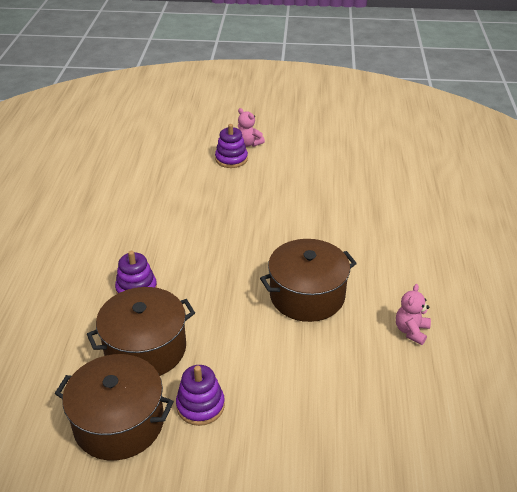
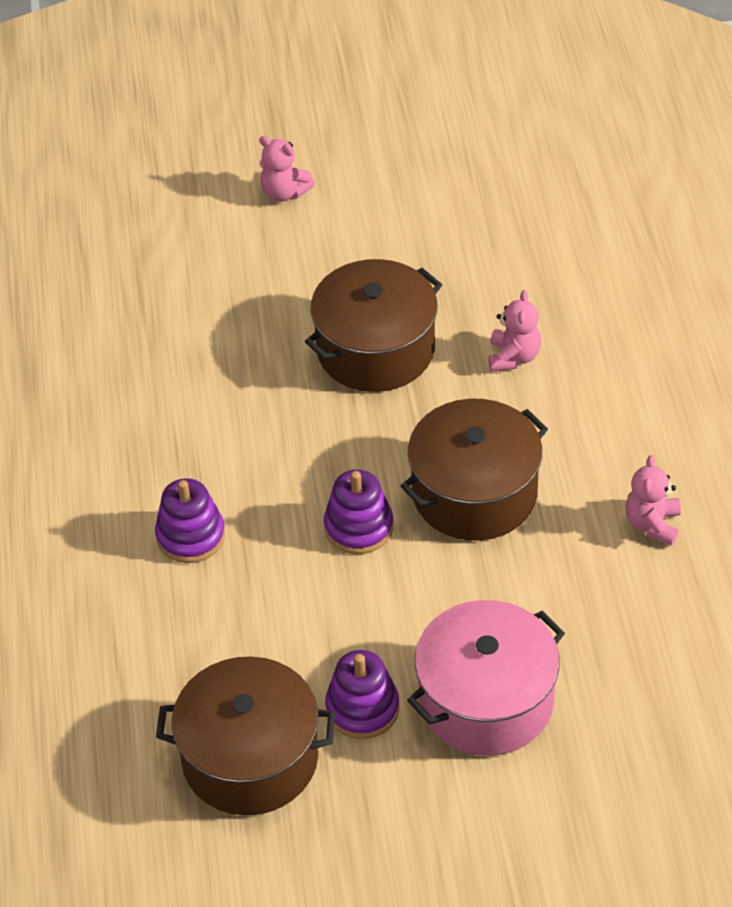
camera: 10 degrees left, 10 degrees up
brown pot [87,287,195,376] -> brown pot moved to [305,259,442,392]
purple stacking toy [215,124,248,168] -> purple stacking toy moved to [324,469,393,554]
none -> pink pot [407,600,565,756]
none -> pink teddy bear [489,290,541,372]

